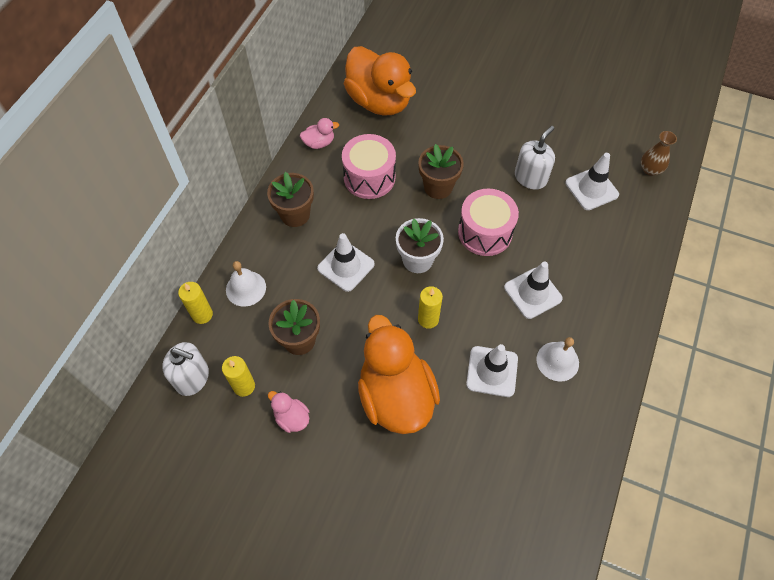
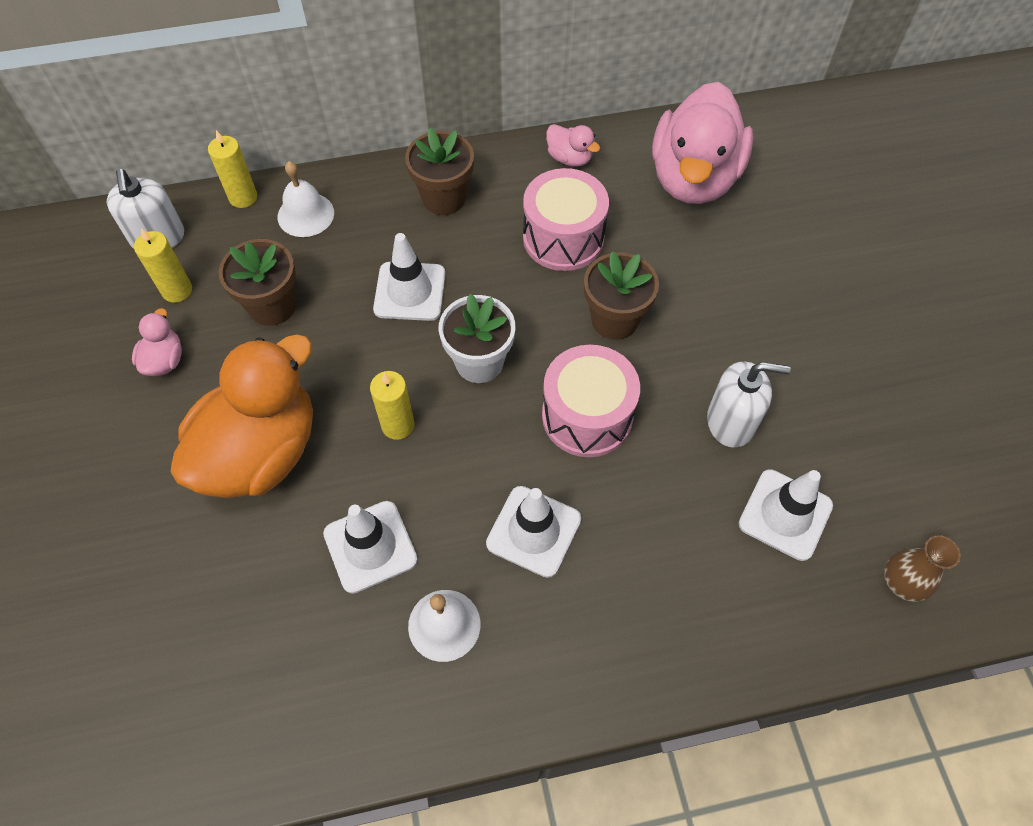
camera: 55 degrees right, 0 degrees up
orange duck [344,46,416,116] -> pink duck [652,82,754,204]

